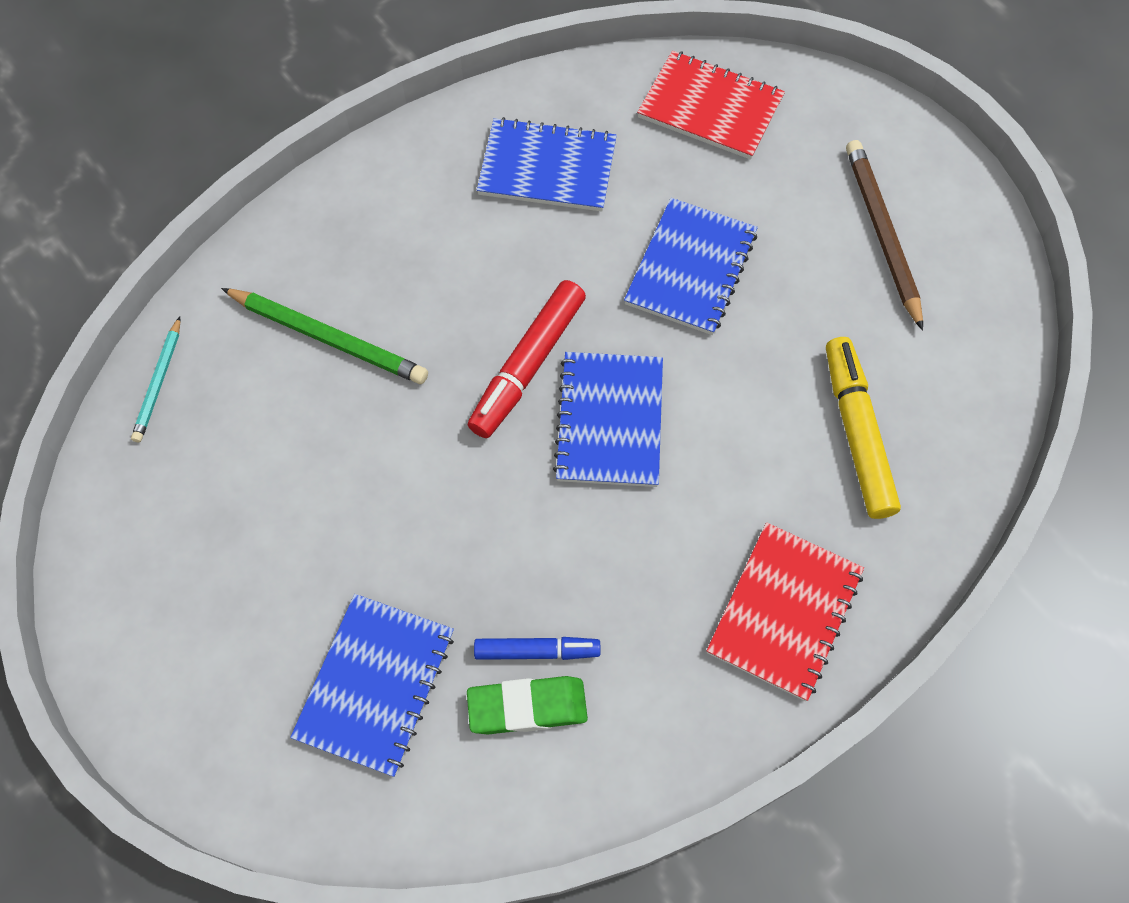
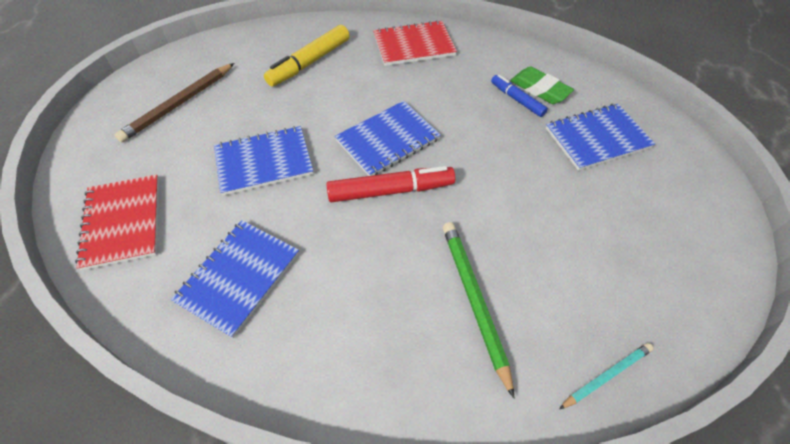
camera: 130 degrees left, 10 degrees down
blue notebook [477,117,617,212] -> blue notebook turned 60 degrees clockwise [171,220,299,338]

